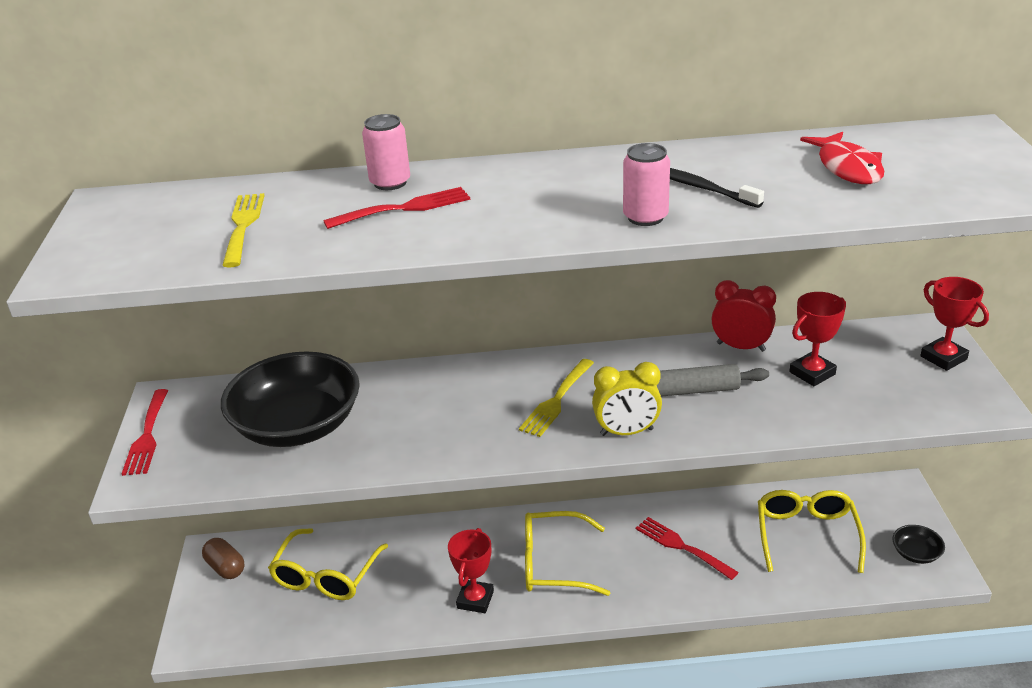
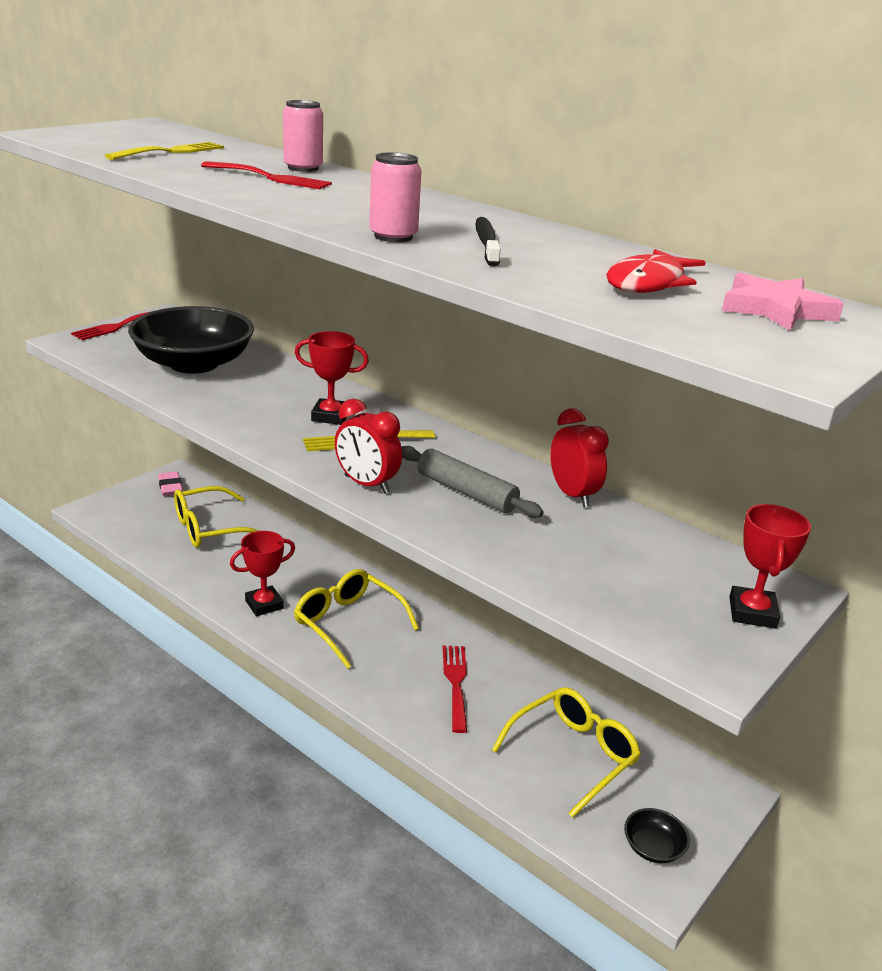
camera: 40 degrees right, 5 degrees down
brown capsule [202,538,245,579] -> pink eraser [158,472,183,496]
yellow clock [592,362,662,436] -> red clock [335,399,402,494]
red trophy [789,292,846,386] -> red trophy moved to [295,331,369,425]
none -> pink star [722,273,844,331]

